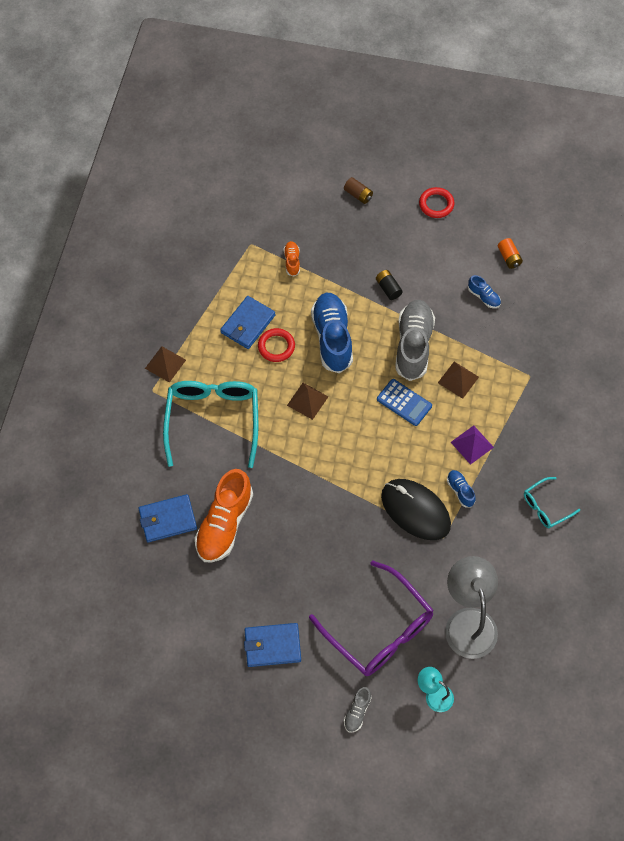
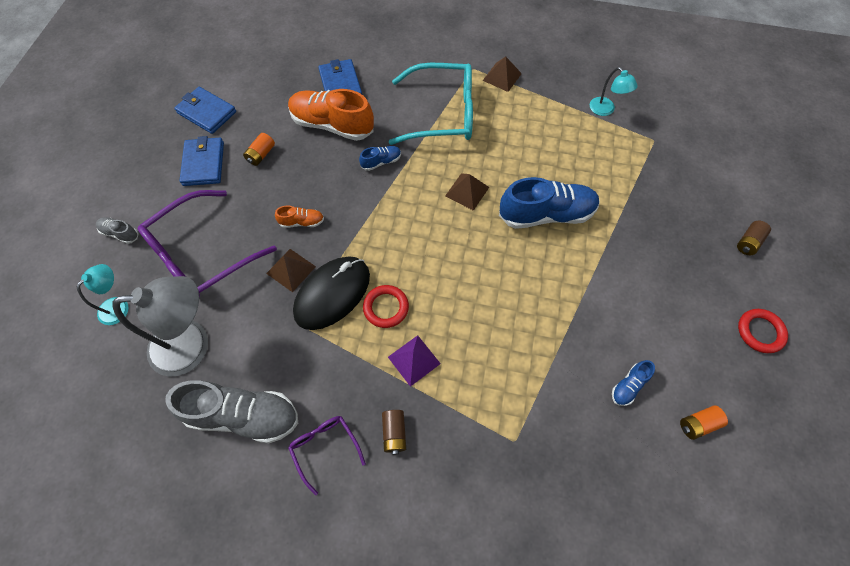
camera: 90 degrees right, 0 degrees up
blue wallet [220,296,275,349] -> blue wallet moved to [174,87,236,134]
red ring [258,328,295,362] -> red ring moved to [363,285,409,328]
orange shoe [283,241,300,277] -> orange shoe moved to [275,206,324,228]
black battery [376,270,403,300] -> none
blue calculator [377,379,432,426] -> none
grey shoe [395,300,435,381] -> grey shoe moved to [165,380,298,443]
brown pyramid [438,362,479,399] -> brown pyramid moved to [266,249,316,292]
blue shoe [447,470,476,507] -> blue shoe moved to [359,146,401,171]
turquoise glasses [524,477,580,528] -> purple glasses [288,416,366,495]
none -> orange battery [243,133,275,166]
none -> brown battery [382,410,406,455]
none -> turquoise lamp [590,67,638,116]

